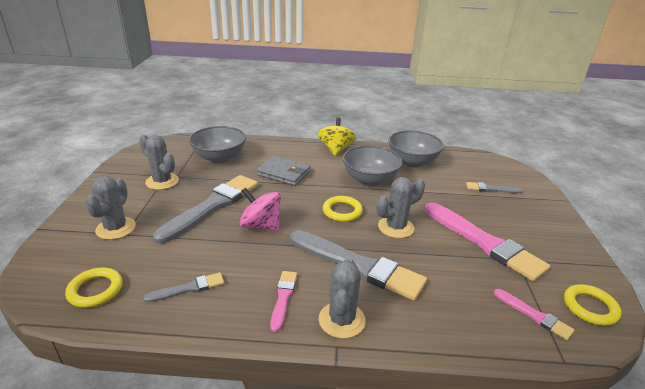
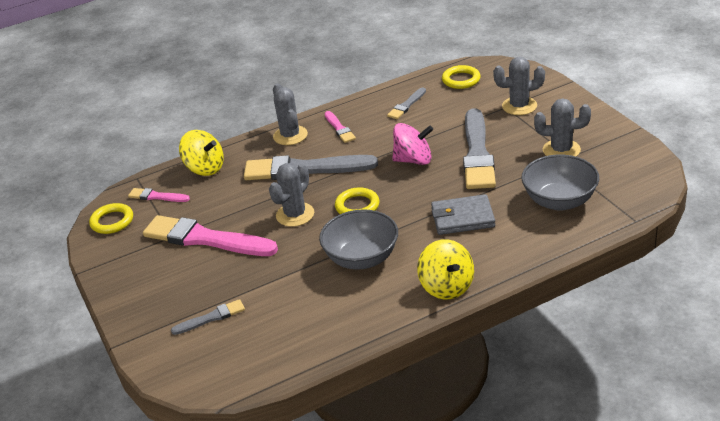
camera: 155 degrees right, 5 degrees up
grey cactus [85,176,136,240] -> grey cactus turned 75 degrees counterclockwise [493,57,545,115]
grey bowl [388,130,444,167] -> none
none -> yellow spinning top [179,130,224,176]

